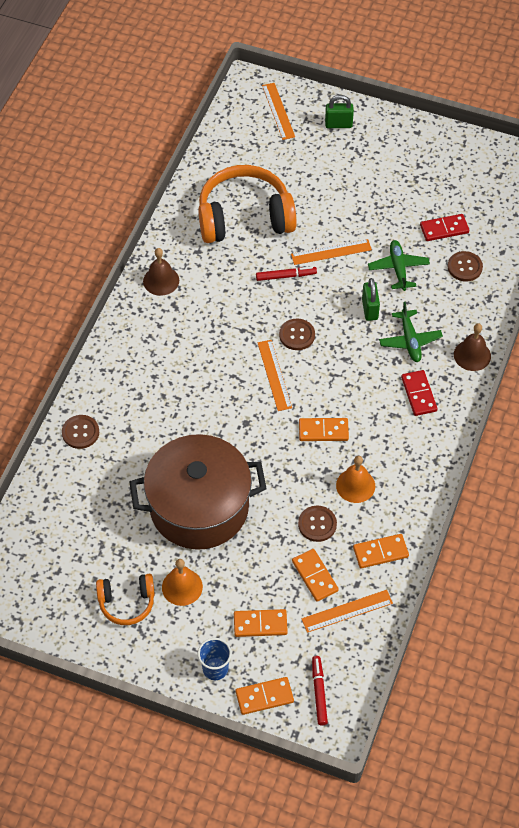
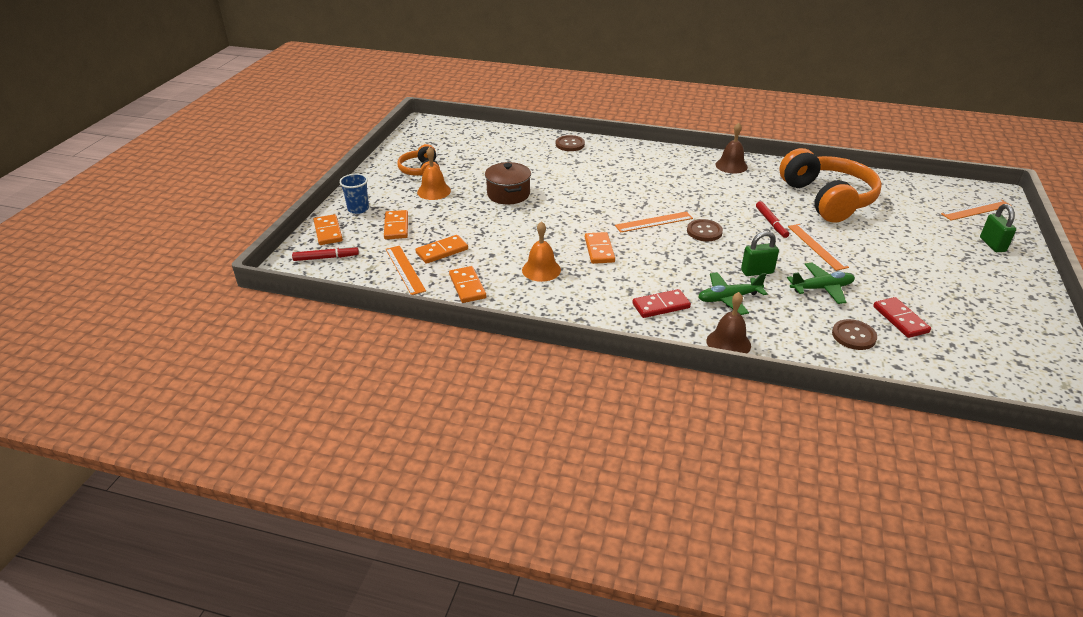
camera: 85 degrees right, 20 degrees down
brown pot [130,434,267,550] -> brown pot [485,162,531,204], size x0.51
brown button [298,506,337,542] -> none

